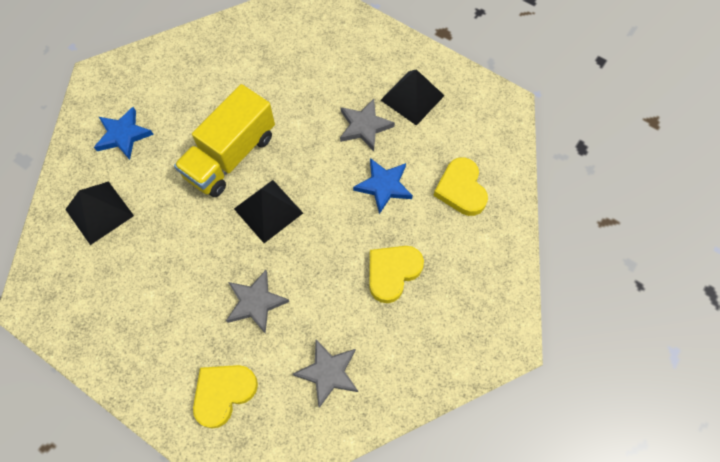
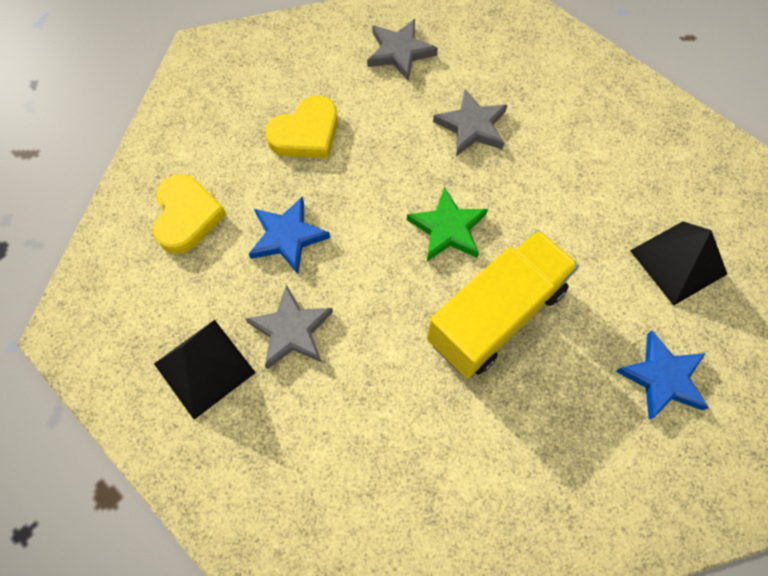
camera: 170 degrees left, 0 degrees up
yellow heart [193,365,258,428] -> none
black pyramid [234,180,303,243] -> green star [407,187,488,261]

